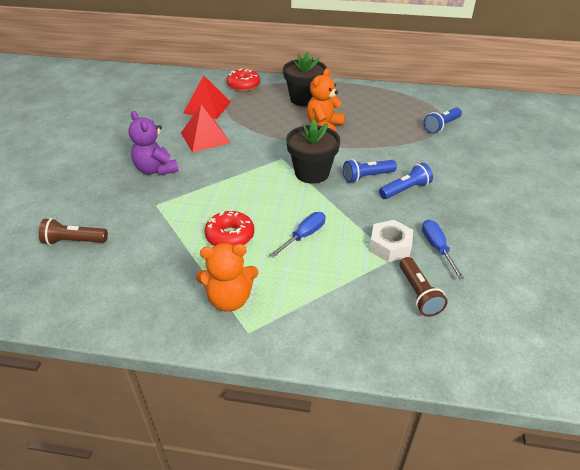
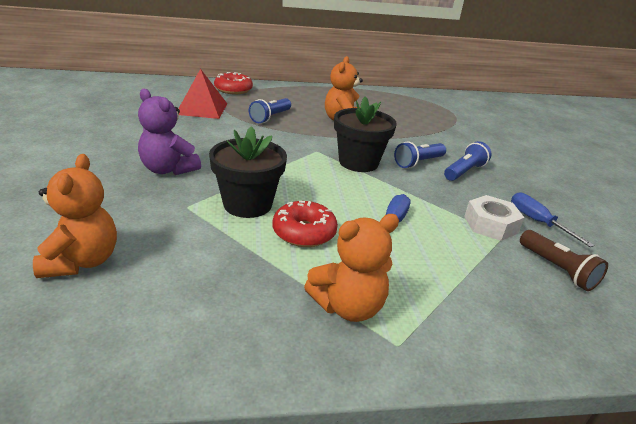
camera: 20 degrees left, 10 degrees down
brown flashlight [39,218,108,245] -> orange teddy bear [33,154,117,278]
red pyramid [181,105,230,153] -> none
black flower pot [283,52,327,106] -> black flower pot moved to [209,126,287,218]
blue flashlight [423,108,462,134] -> blue flashlight moved to [249,98,291,123]

